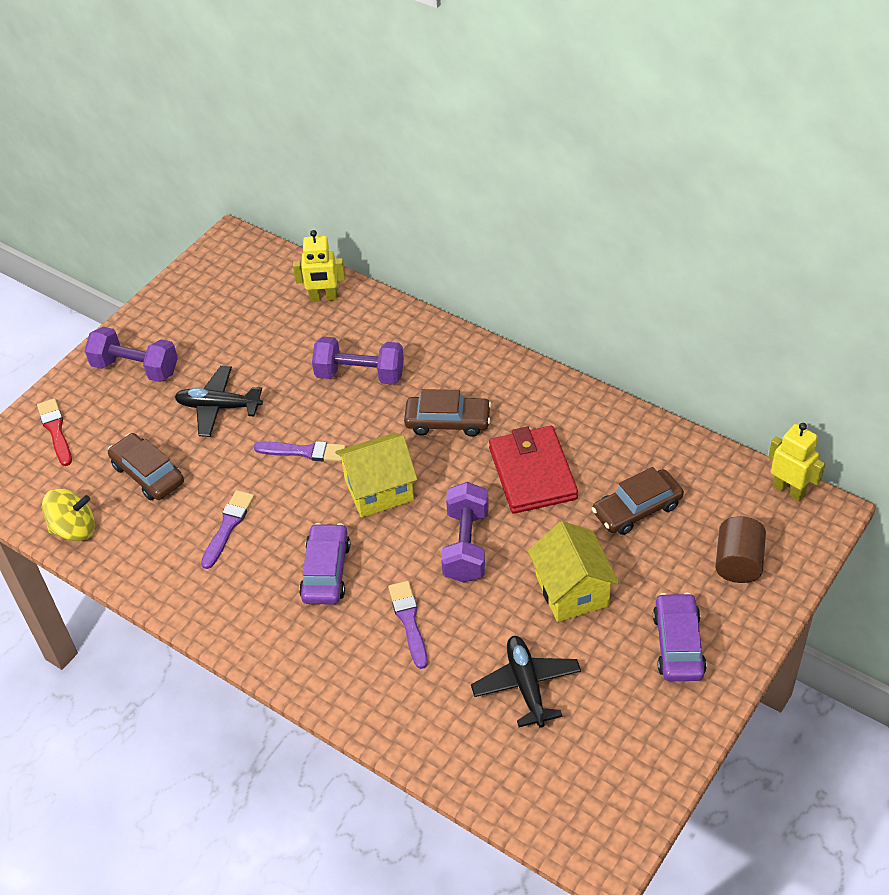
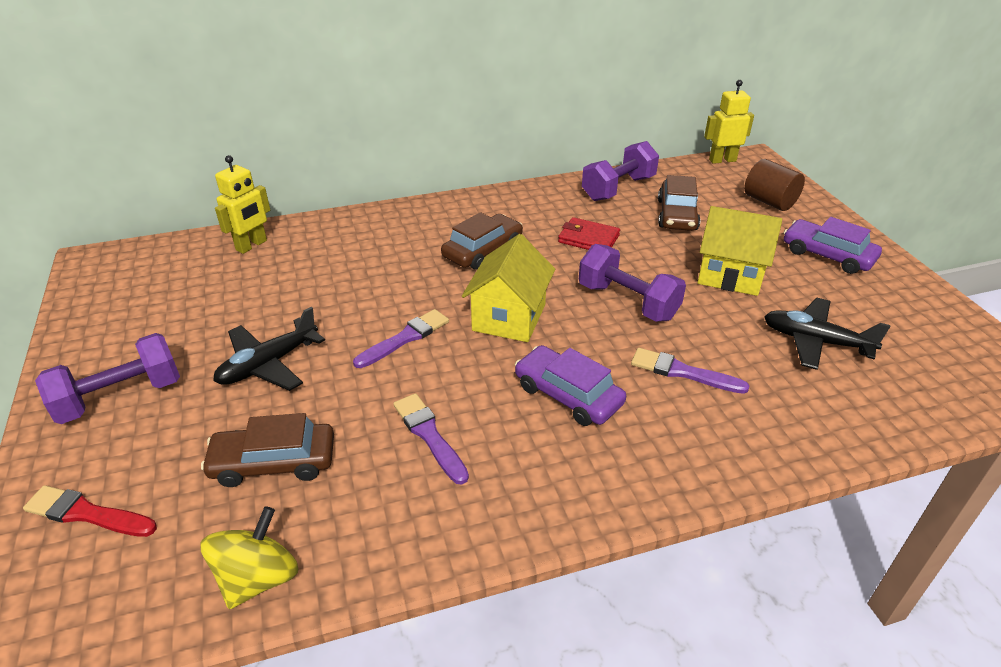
camera: 55 degrees left, 10 degrees down
purple dumbbell [312,336,404,385] -> purple dumbbell moved to [582,141,659,201]
red wallet [489,426,578,514] -> red wallet [558,217,620,250], size x0.60

